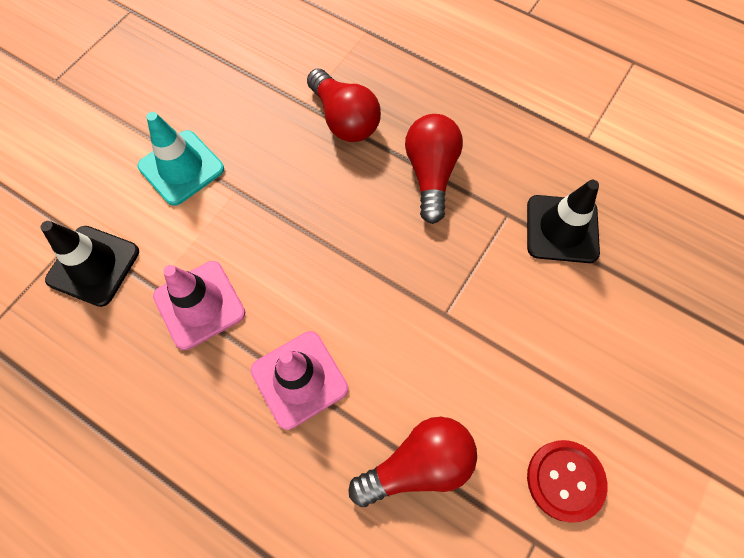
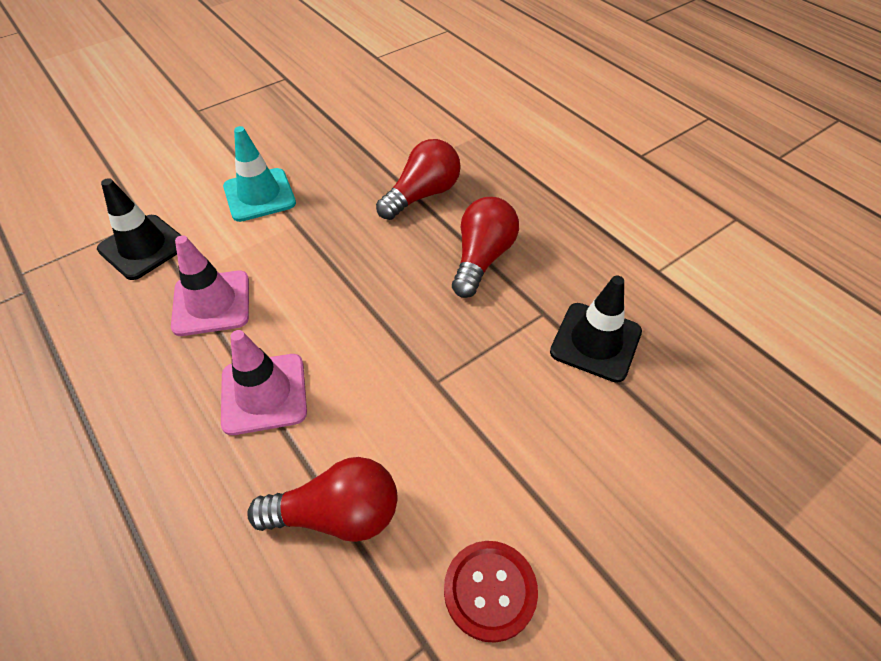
camera: 20 degrees right, 15 degrees down
red light bulb [307,68,381,142] -> red light bulb turned 120 degrees counterclockwise [376,139,461,220]

